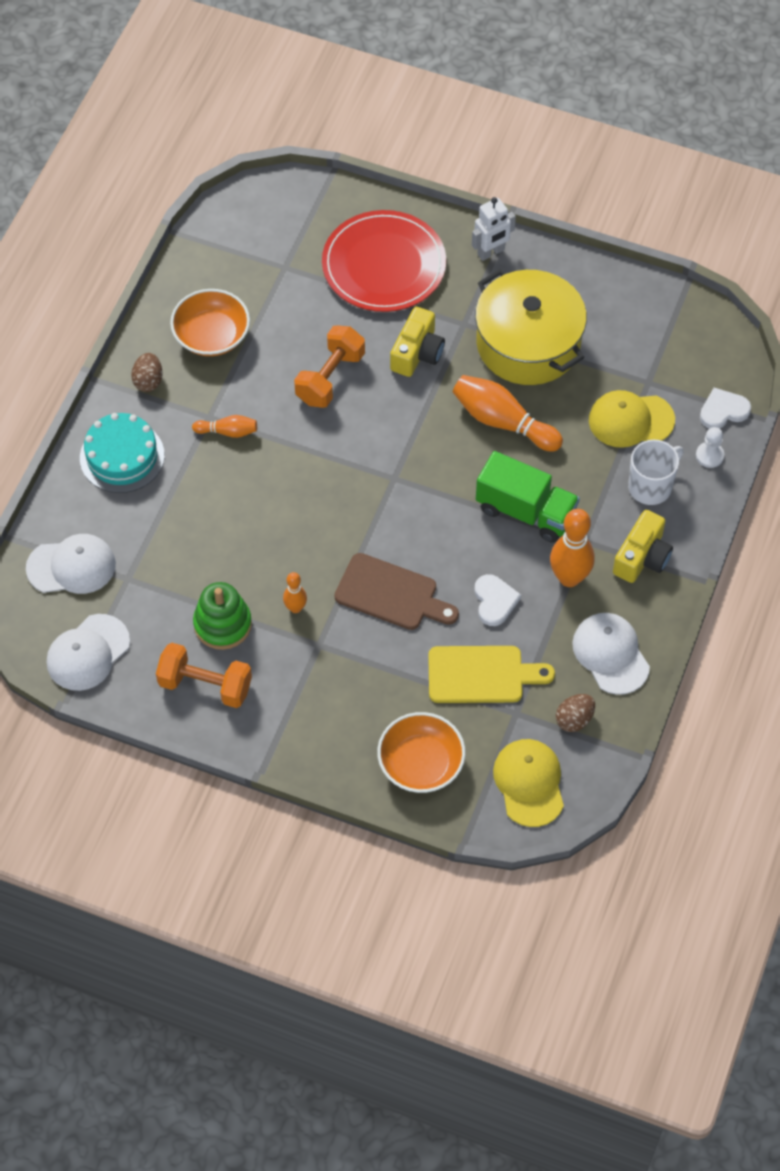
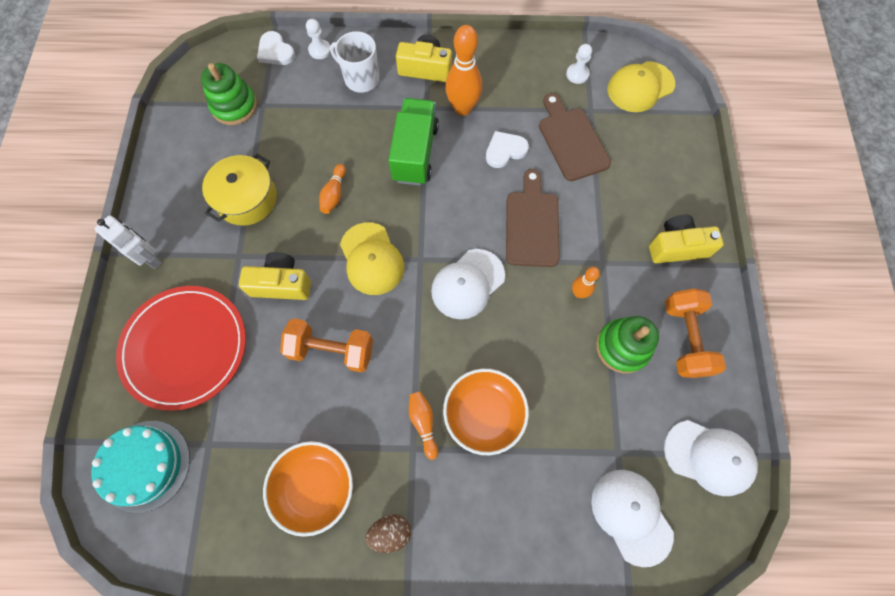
camera: 110 degrees left, 10 degrees up
turquoise cake [80,413,165,493] -> turquoise cake moved to [91,421,190,513]
orange bowl [377,712,466,793] -> orange bowl moved to [443,369,529,455]
yellow cutting board [428,646,555,703] -> brown cutting board [539,93,611,181]
orange bowling pin [453,375,563,452] -> orange bowling pin [319,164,346,214], size x0.54
yellow pot [475,269,587,385] -> yellow pot [202,154,277,226], size x0.65
brown egg [556,694,595,732] -> white pawn [566,44,592,84]
white cap [572,613,650,695] -> white cap moved to [431,249,505,319]
yellow cap [589,390,675,448] -> yellow cap moved to [340,222,404,295]
none -> green stacking toy [201,63,257,125]
none -> yellow camera [649,215,724,263]

